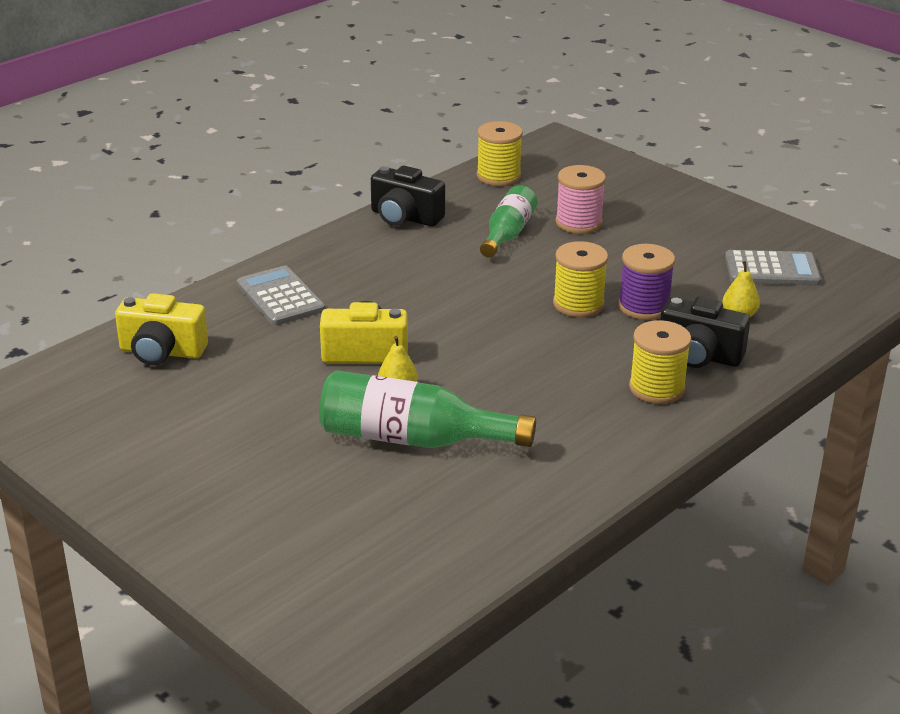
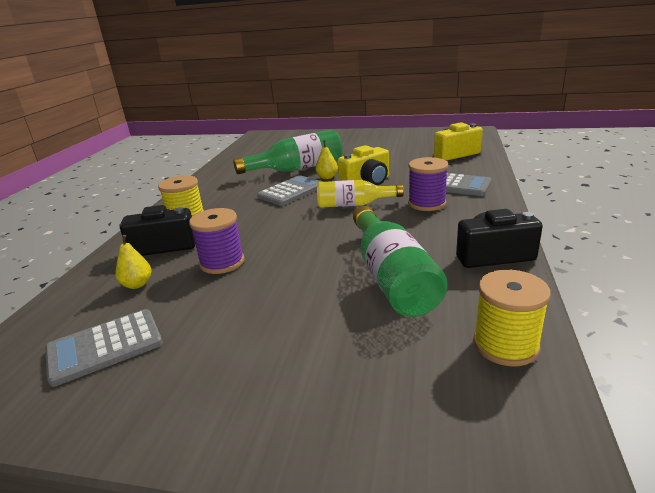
camera: 150 degrees right, 5 degrees down
green bottle [480,185,537,258] -> green bottle [353,206,448,317], size x1.54
yellow spool [553,241,608,317] -> none
pink spool [555,165,606,234] -> none
none -> grey calculator [257,175,322,206]
none -> yellow bottle [317,180,404,208]
none -> purple spool [408,157,448,211]

